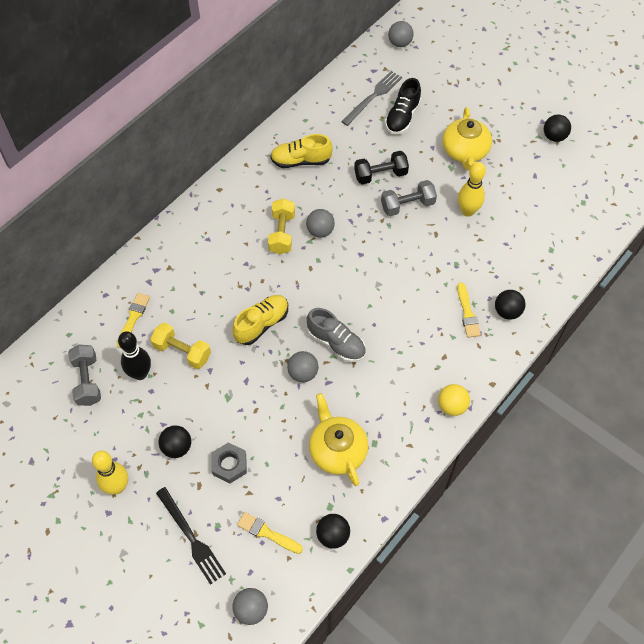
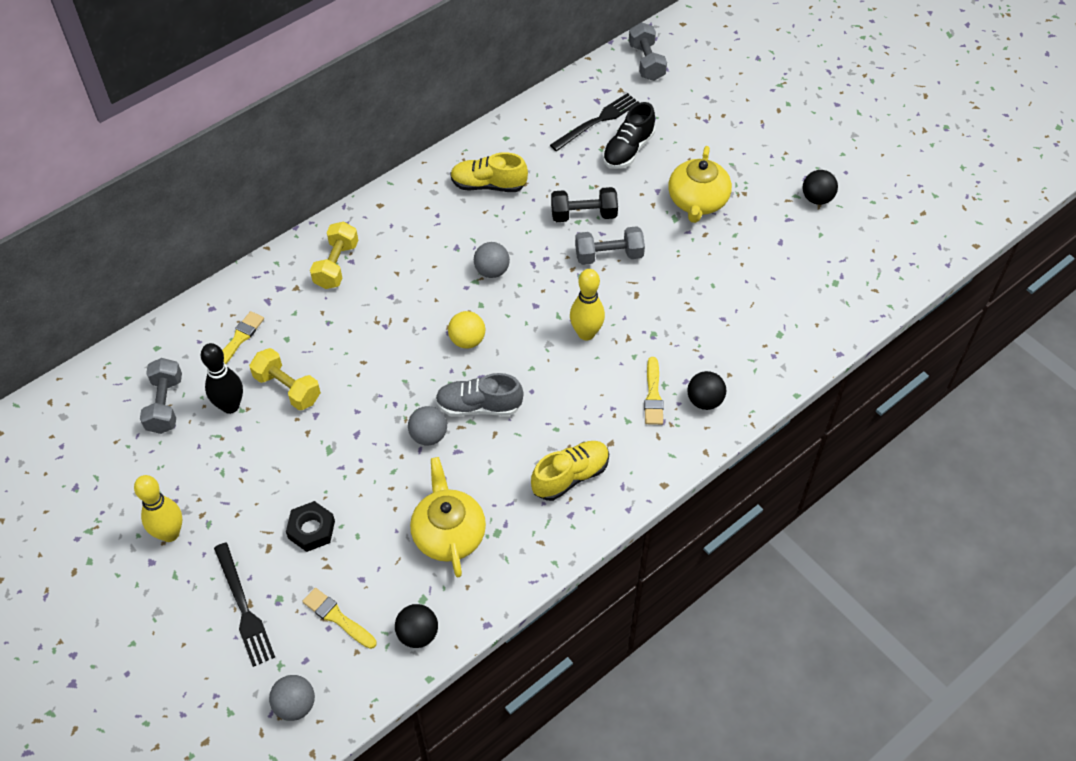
camera: 10 degrees right, 5 degrees down
black ball [158,425,191,458] -> none
grey nut [211,442,247,483] -> black nut [286,501,335,552]
yellow shoe [232,295,288,345] -> yellow shoe moved to [531,441,609,501]
yellow dumbbell [268,198,295,254] -> yellow dumbbell moved to [310,222,358,289]
grey shoe [307,308,366,362] -> grey shoe turned 135 degrees clockwise [435,373,524,417]
grey fork [341,71,402,126] -> black fork [550,93,640,151]
grey ball [388,21,414,47] -> grey dumbbell [629,22,667,81]
yellow ball [438,384,470,416] -> yellow ball moved to [448,311,485,349]
yellow bowling pin [458,162,486,217] -> yellow bowling pin moved to [570,269,605,340]

